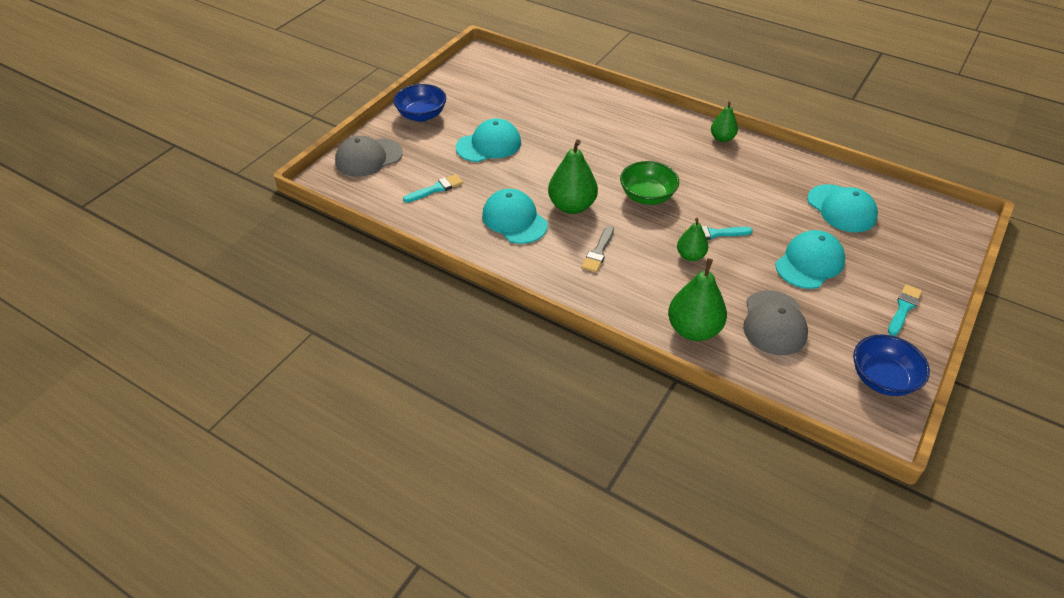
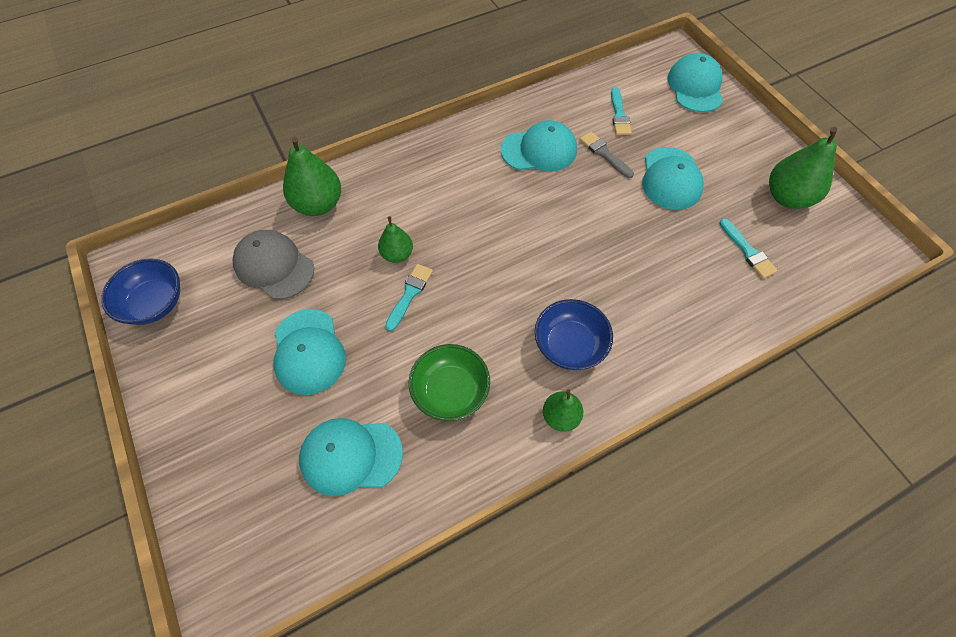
camera: 120 degrees right, 15 degrees up
grey cap [335,136,403,177] -> turquoise cap [668,53,723,112]
blue bowl [393,84,446,122] -> blue bowl moved to [535,299,613,370]
green pear [548,140,598,214] -> green pear moved to [769,127,837,209]
grey brush [582,226,614,273] -> grey brush moved to [580,131,634,178]
green bowl [620,161,679,205] -> green bowl moved to [408,344,490,421]
turquoise brush [888,284,922,336] -> turquoise brush moved to [719,218,778,279]

